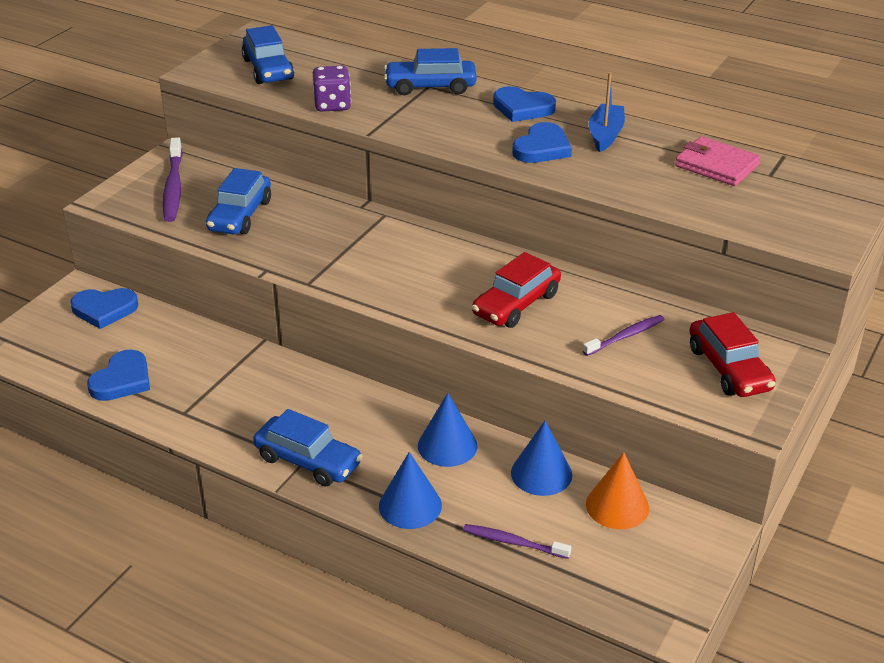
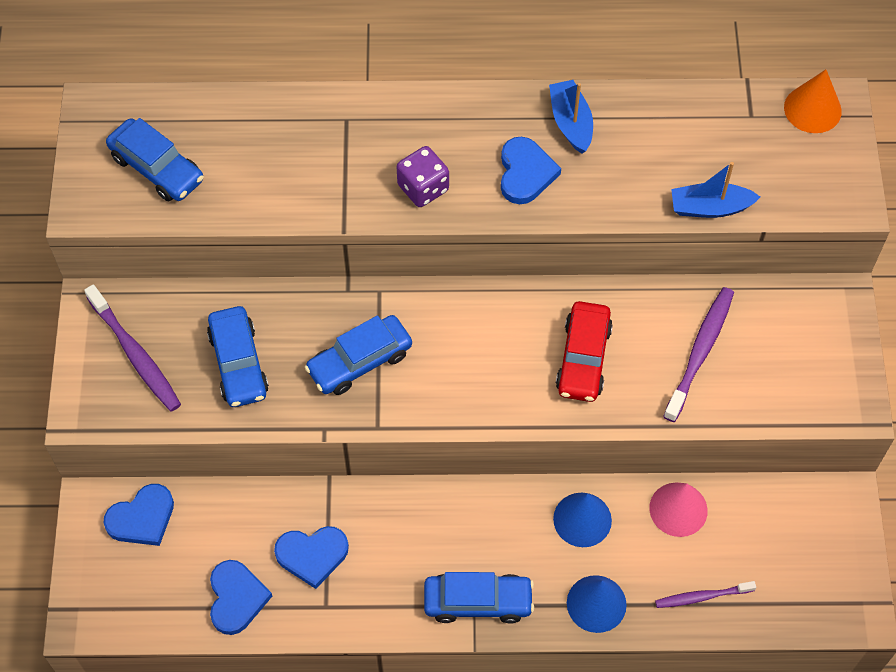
camera: 30 degrees left, 25 degrees up
purple dice [313,66,351,112] -> purple dice moved to [397,146,449,207]
blue car [384,48,476,95] -> blue car moved to [305,315,412,395]
blue heart [493,86,556,122] -> blue heart moved to [274,526,349,589]
blue cone [511,420,572,496] -> pink cone [649,482,708,537]
purple toothbrush [583,315,665,356] -> purple toothbrush [663,287,734,422], size x1.61
orange cone [586,452,649,529] -> orange cone moved to [784,70,842,133]
pink wallet [675,136,761,186] -> none
red car [690,312,776,397] -> none
none -> blue boat [671,162,760,218]

